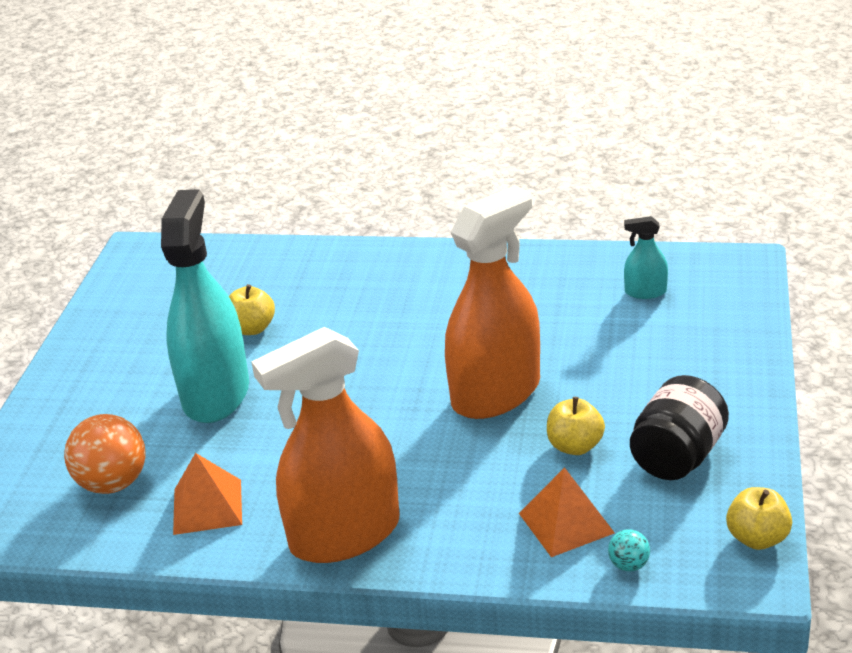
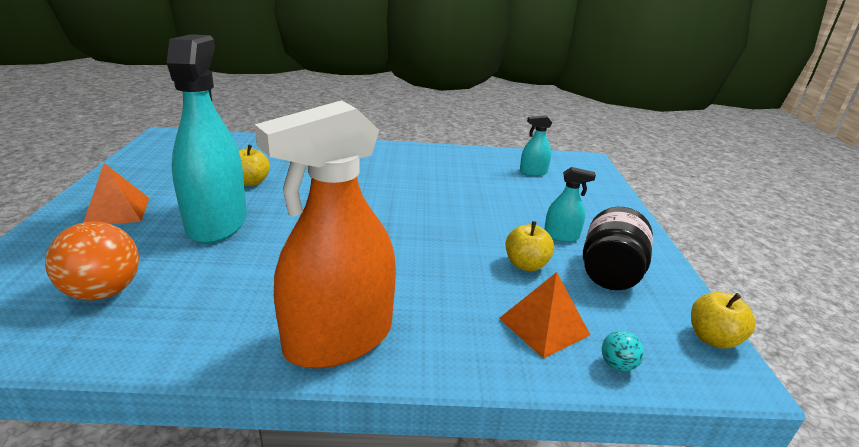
camera: 15 degrees left, 5 degrees down
orange pyramid [173,453,242,535] -> orange pyramid moved to [84,163,149,224]
orange spray bottle [445,186,540,419] -> none
none -> turquoise spray bottle [544,167,596,242]

